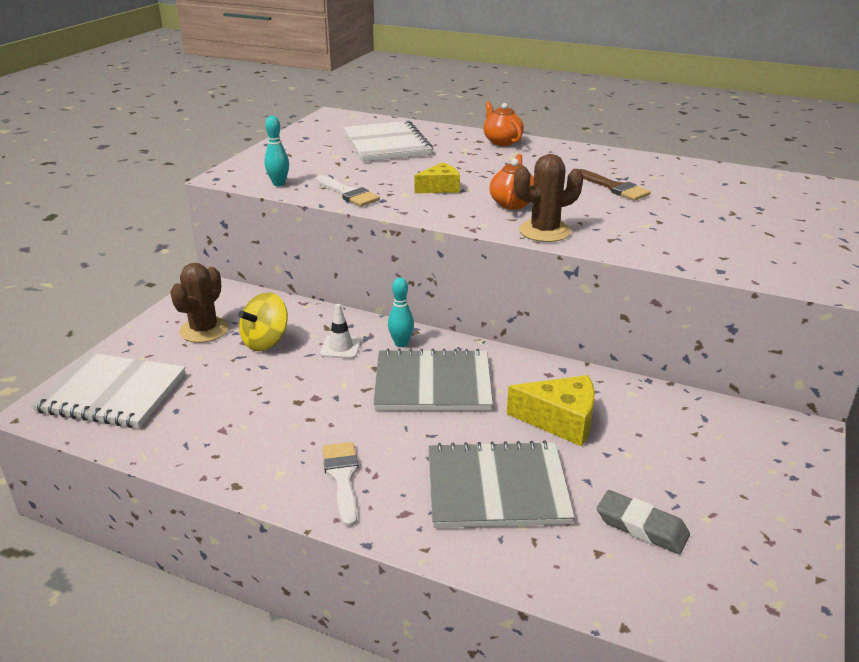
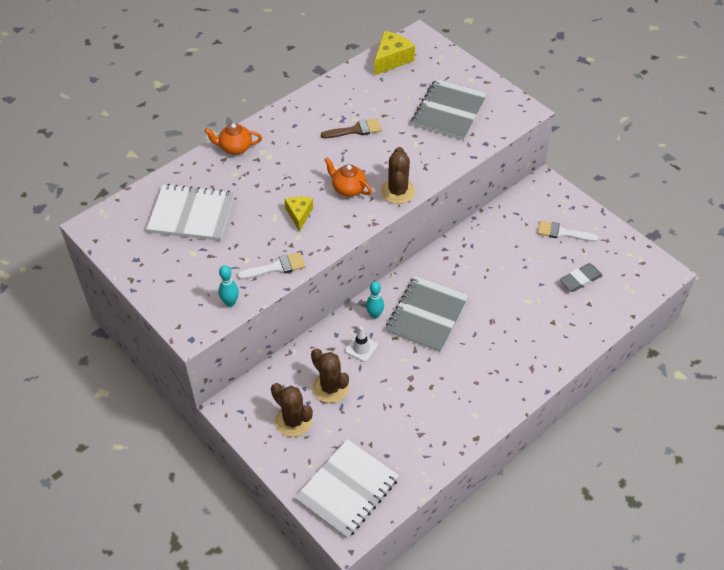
camera: 65 degrees left, 20 degrees up
yellow spinning top [238,293,288,351] -> brown cactus [311,348,349,403]
white brush [323,442,359,527] -> white brush moved to [537,221,598,242]
grey notebook [428,440,575,528] -> grey notebook moved to [412,79,487,140]
yellow cheese [507,375,595,446] -> yellow cheese moved to [374,31,415,75]

